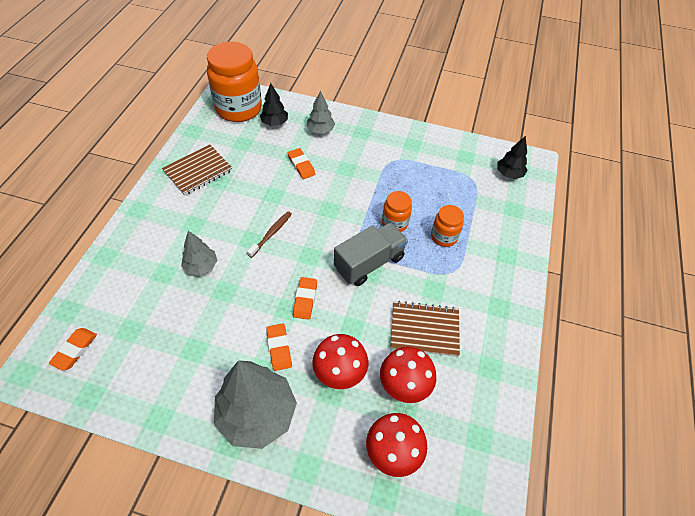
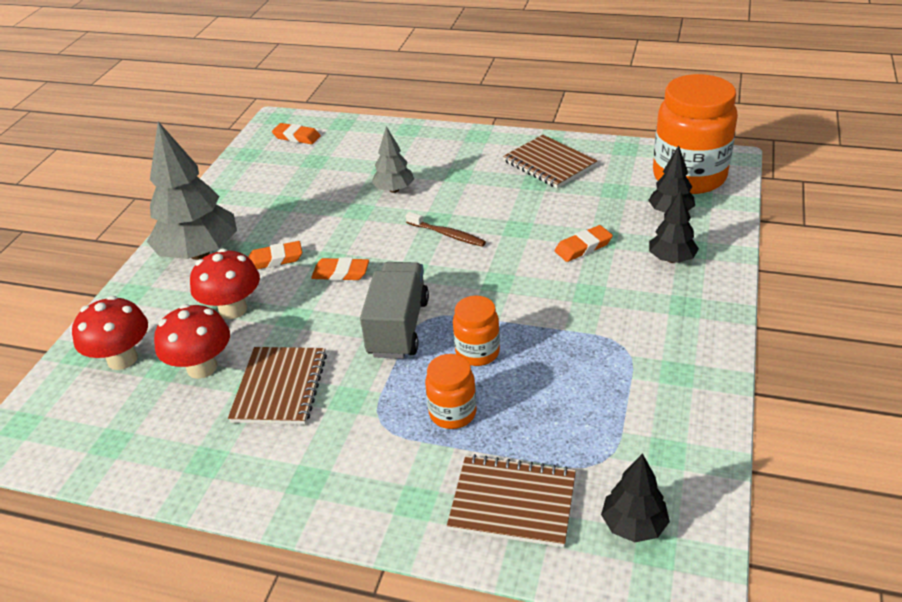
camera: 95 degrees right, 15 degrees down
grey tree [307,90,335,134] -> black tree [649,190,699,263]
grey truck [334,222,408,286] -> grey truck turned 135 degrees counterclockwise [360,262,429,359]
none -> brown notebook [447,454,576,548]

